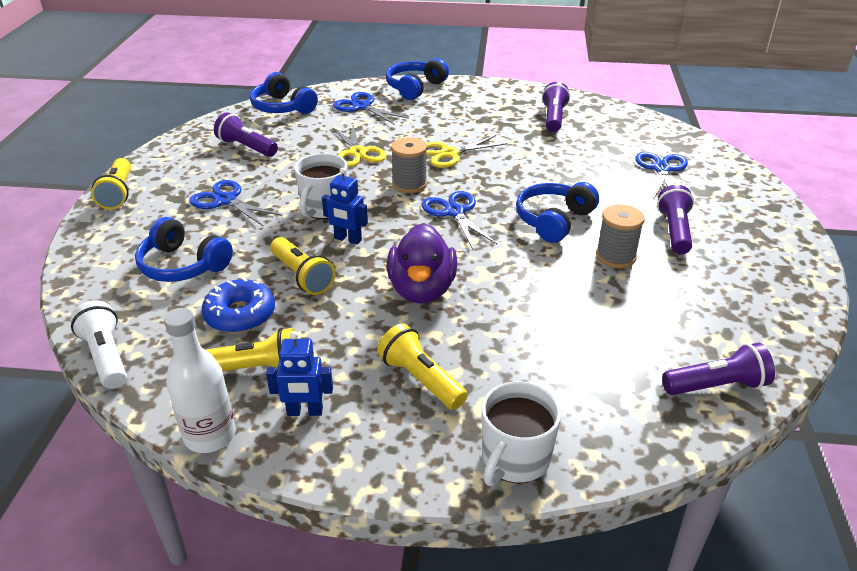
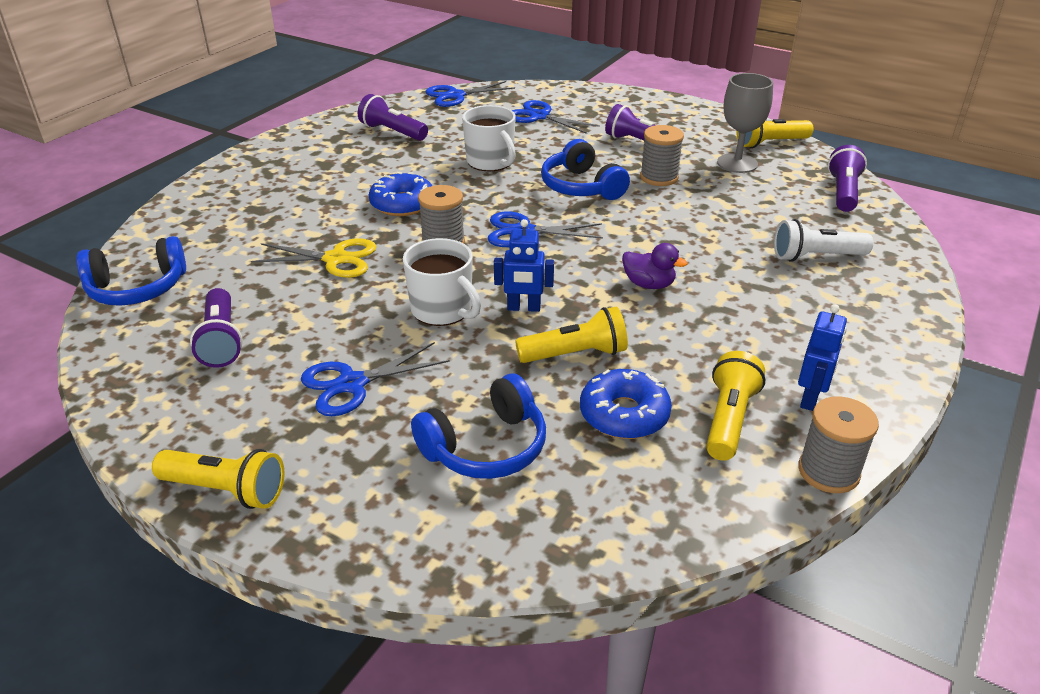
camera: 65 degrees left, 0 degrees up
white flashlight [70,300,127,389] -> white flashlight moved to [774,219,873,262]
white bottle [164,308,236,453] -> grey spool [798,397,879,493]
purple flashlight [214,112,278,157] -> purple flashlight turned 75 degrees counterclockwise [190,288,243,368]
blue robot [322,168,368,245] -> blue robot turned 45 degrees clockwise [494,219,554,312]
blue scissors [333,92,409,125] -> blue scissors moved to [425,81,515,107]
yellow flashlight [377,323,468,410] -> yellow flashlight moved to [736,119,814,148]
blue headphones [386,58,449,100] -> none
purple duck [387,223,457,304] -> purple duck [622,243,688,289], size x0.55
yellow scissors [426,135,508,168] -> blue donut [369,172,432,216]
white mug [482,381,561,486] -> white mug moved to [462,105,516,171]
none -> grey goblet [717,73,773,173]

